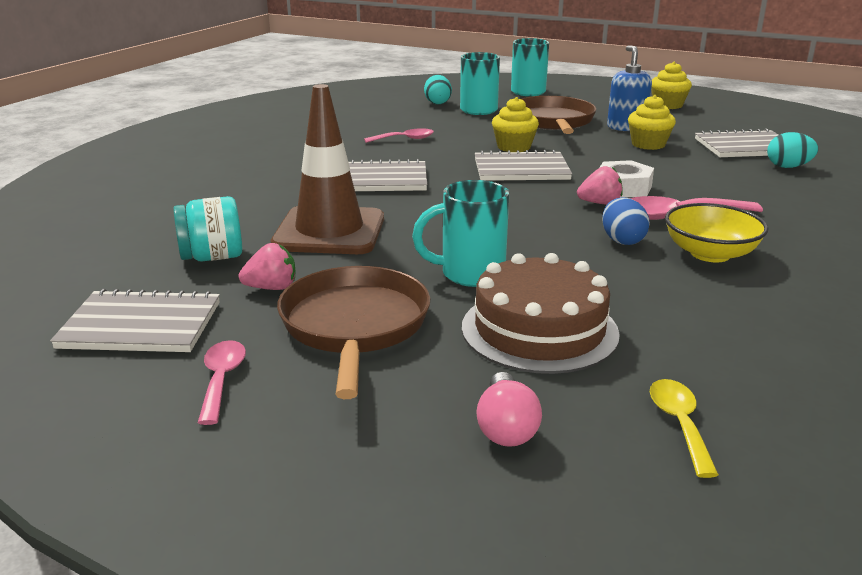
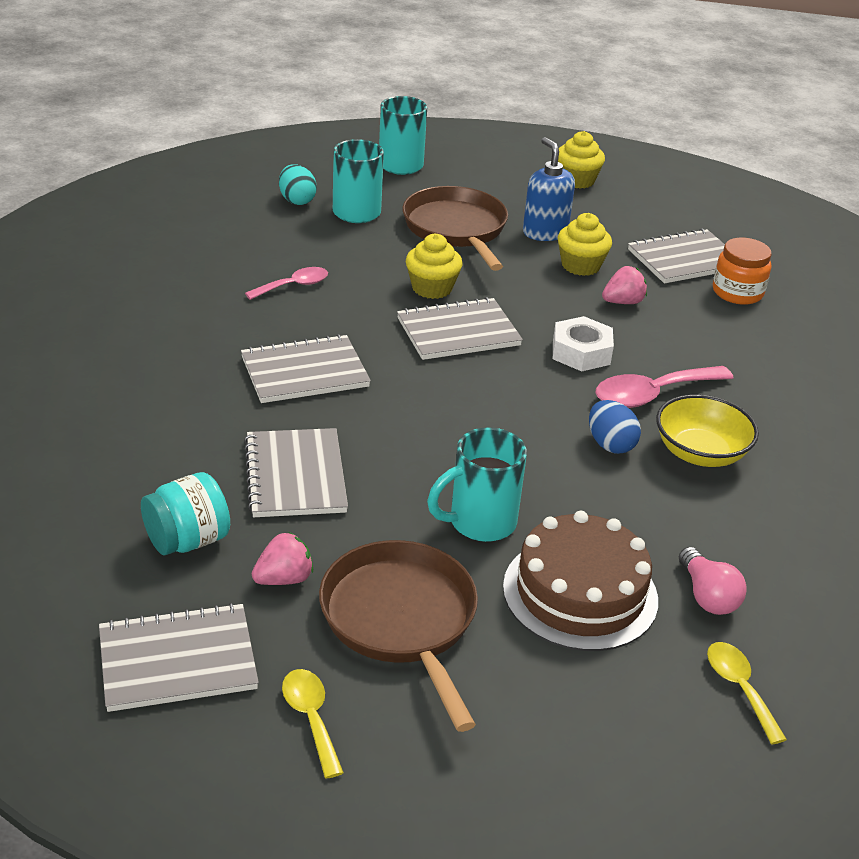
camera: 20 degrees left, 10 degrees up
pink spoon [198,340,246,425] -> yellow spoon [282,669,344,779]
brown traffic cone [271,84,384,254] -> grey notebook [244,428,348,517]
pink light bulb [476,372,542,447] -> pink light bulb moved to [679,547,747,615]
pink strawberry [577,166,623,205] -> pink strawberry moved to [602,266,647,304]
turquoise egg [767,132,818,168] -> orange jar [713,238,771,305]

